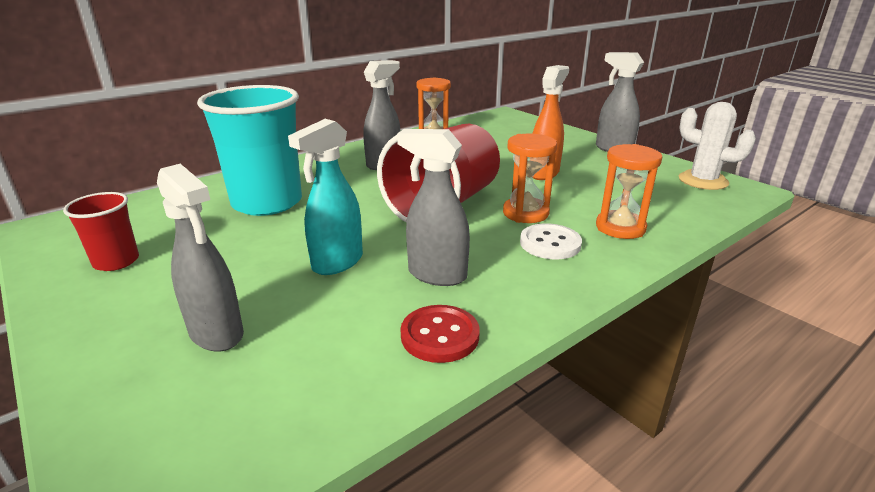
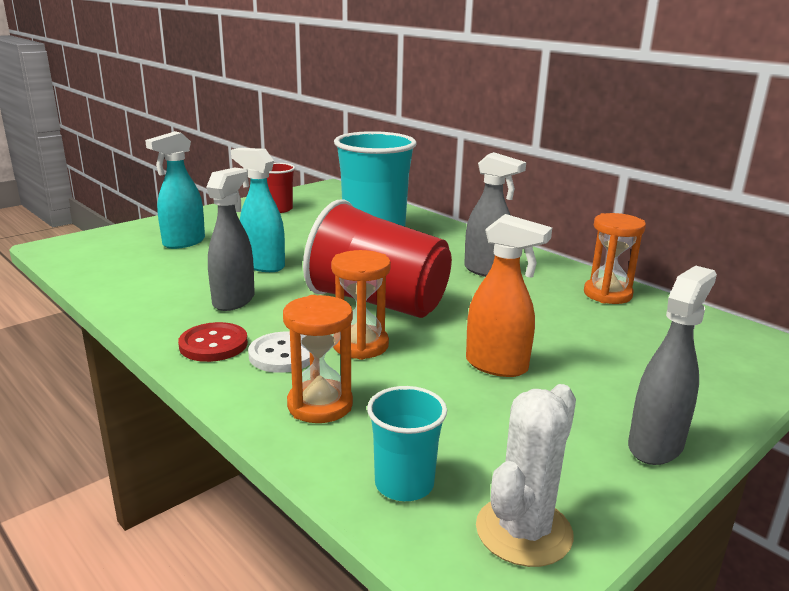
camera: 85 degrees right, 5 degrees down
grey spray bottle [157,164,244,351] -> turquoise spray bottle [145,131,205,249]
red button [400,305,480,363] -> red button moved to [178,322,248,362]
none -> turquoise cup [367,386,447,501]

